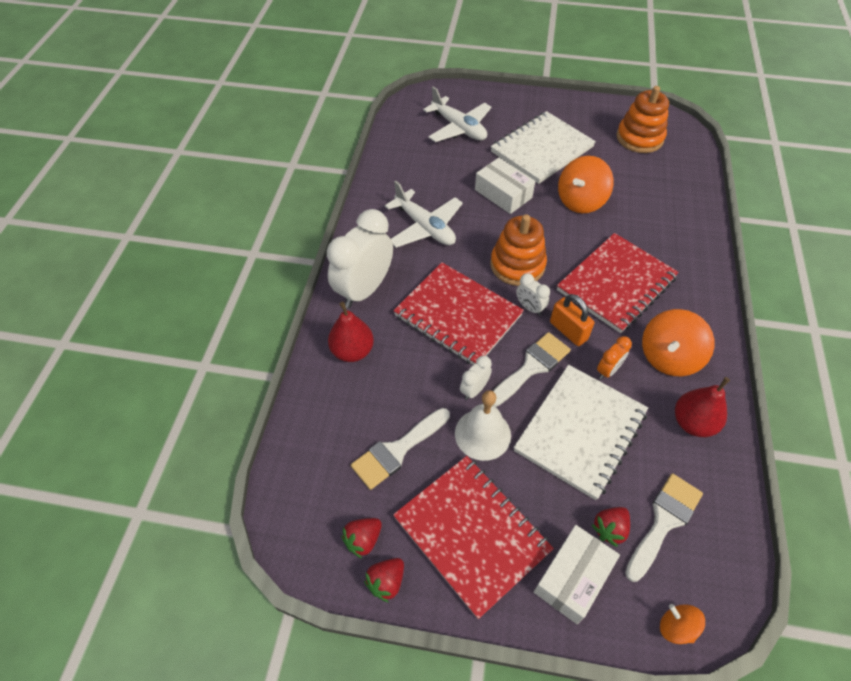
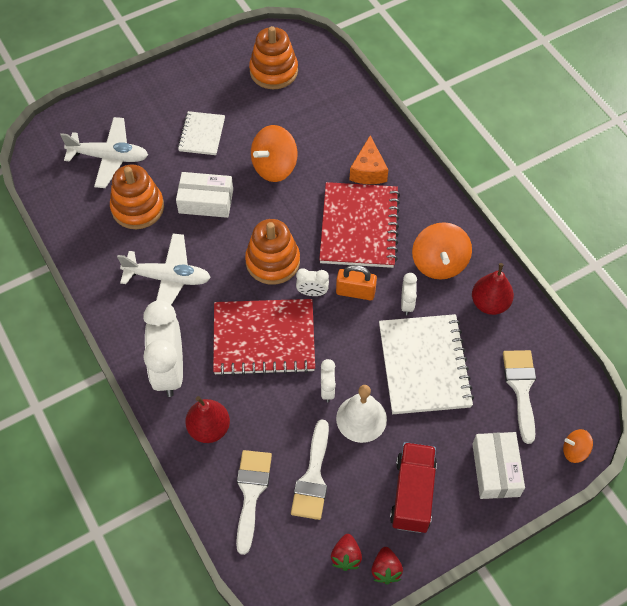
camera: 40 degrees left, 5 degrees up
red notebook [393,456,554,619] -> red truck [390,442,437,533]
white notebook [491,111,596,184] -> white notebook [178,111,225,155], size x0.55
white brush [493,332,571,407] -> white brush moved to [236,450,272,555]
orange spinning top [558,156,614,213] -> orange spinning top turned 45 degrees clockwise [251,125,298,182]
red strawberry [592,507,630,547] -> none
orange clock [597,336,632,379] -> white clock [401,273,417,315]
none -> orange stacking toy [110,164,164,229]
none -> orange cheese [350,135,388,184]

